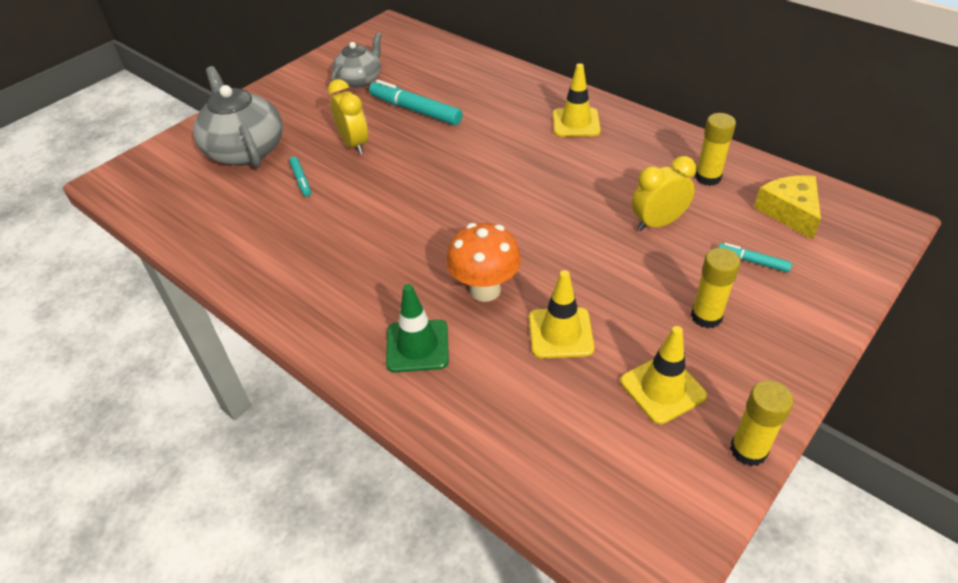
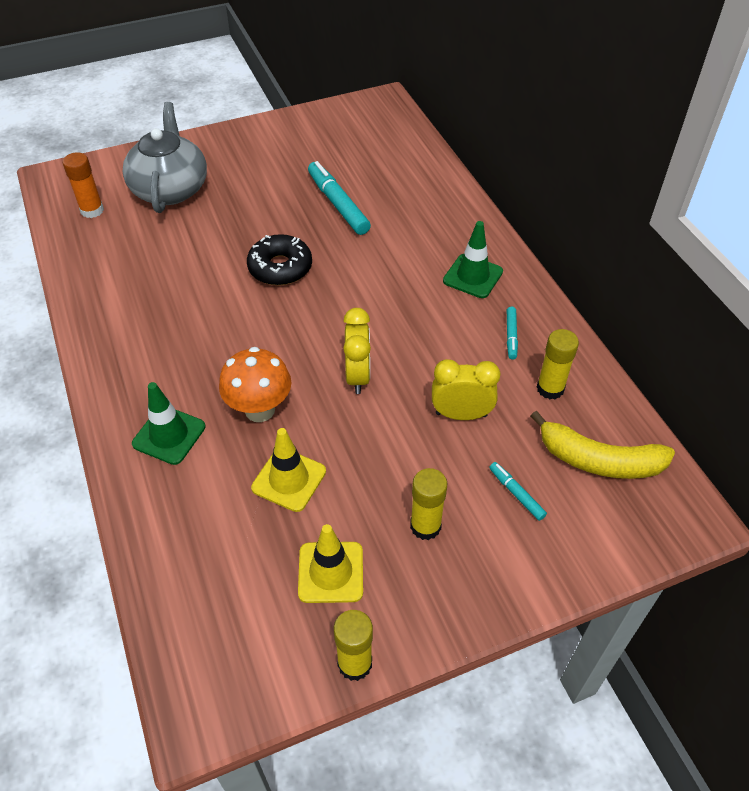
camera: 25 degrees right, 5 degrees up
turquoise marker [289,157,311,197] -> turquoise marker moved to [507,307,518,360]
yellow clock [328,79,368,154] -> yellow clock moved to [343,308,371,394]
grey teapot [331,32,382,88] -> none
yellow traffic cone [553,63,601,137] -> green traffic cone [443,221,503,298]
yellow cheese [754,175,821,240] -> yellow banana [530,411,675,479]
none -> orange glue stick [63,152,104,218]
none -> black donut [247,234,312,285]

